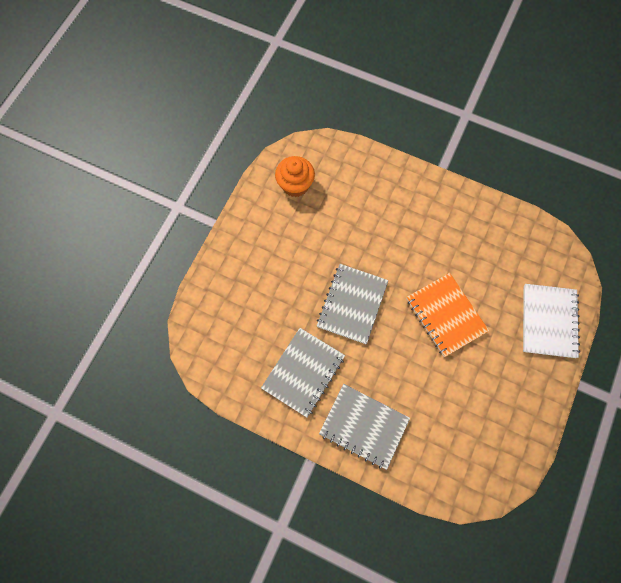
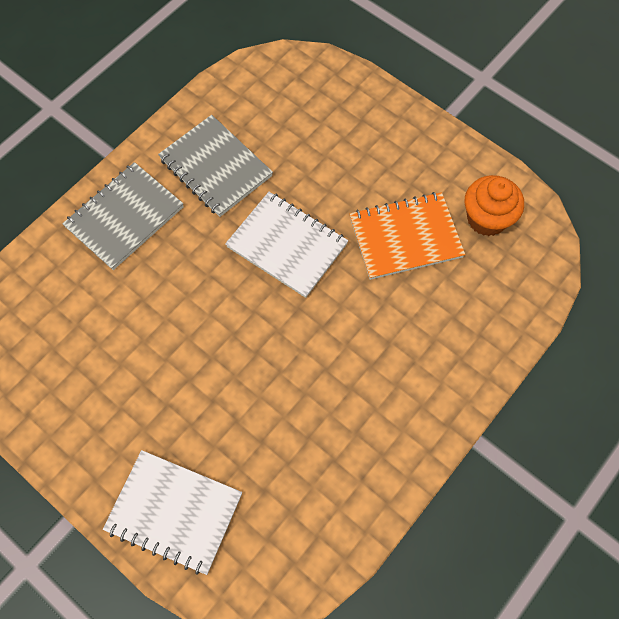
camera: 105 degrees right, 5 degrees down
grey notebook [317,264,389,344] -> white notebook [225,192,348,298]
orange notebook [406,273,489,357] -> orange notebook moved to [349,192,465,280]

